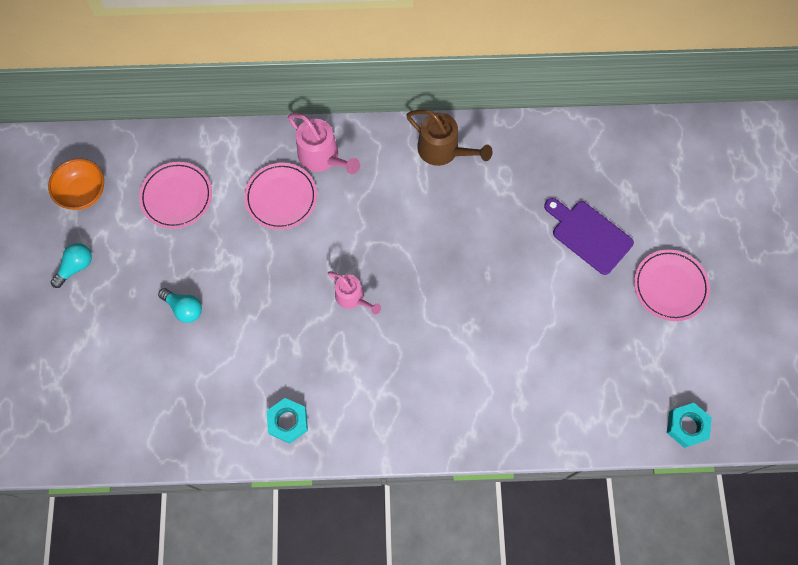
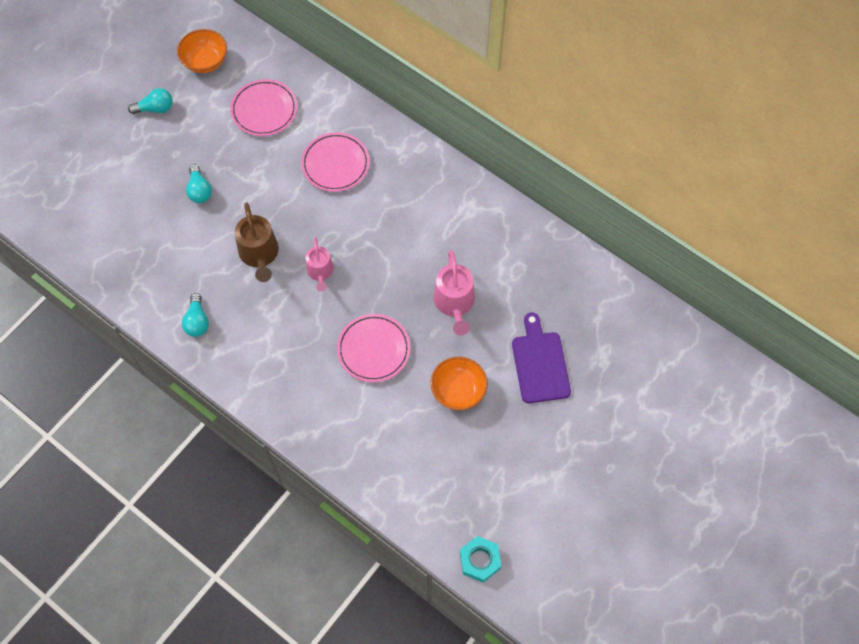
camera: 40 degrees right, 5 degrees down
turquoise nut [267,398,308,444] -> turquoise light bulb [182,293,209,337]
pink watering can [288,113,360,174] -> pink watering can moved to [433,250,475,336]
brown watering can [406,110,492,166] -> brown watering can moved to [235,202,279,282]
pink plate [634,250,710,321] -> pink plate moved to [337,314,410,382]
none -> orange bowl [430,357,488,410]

